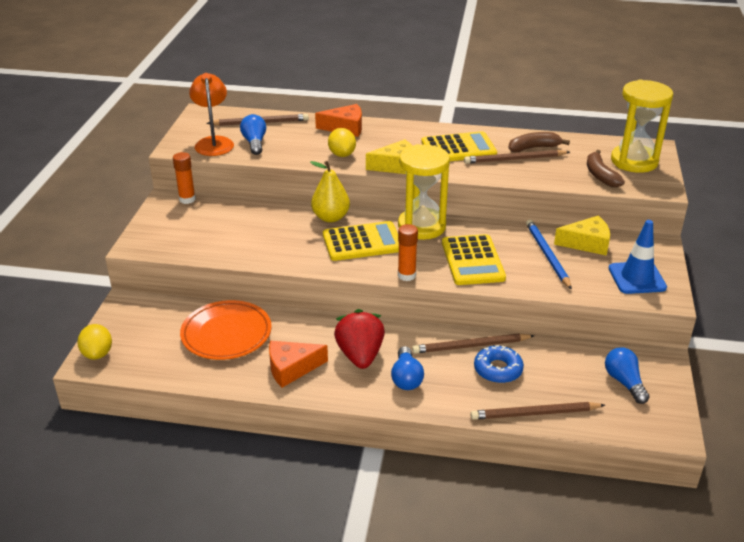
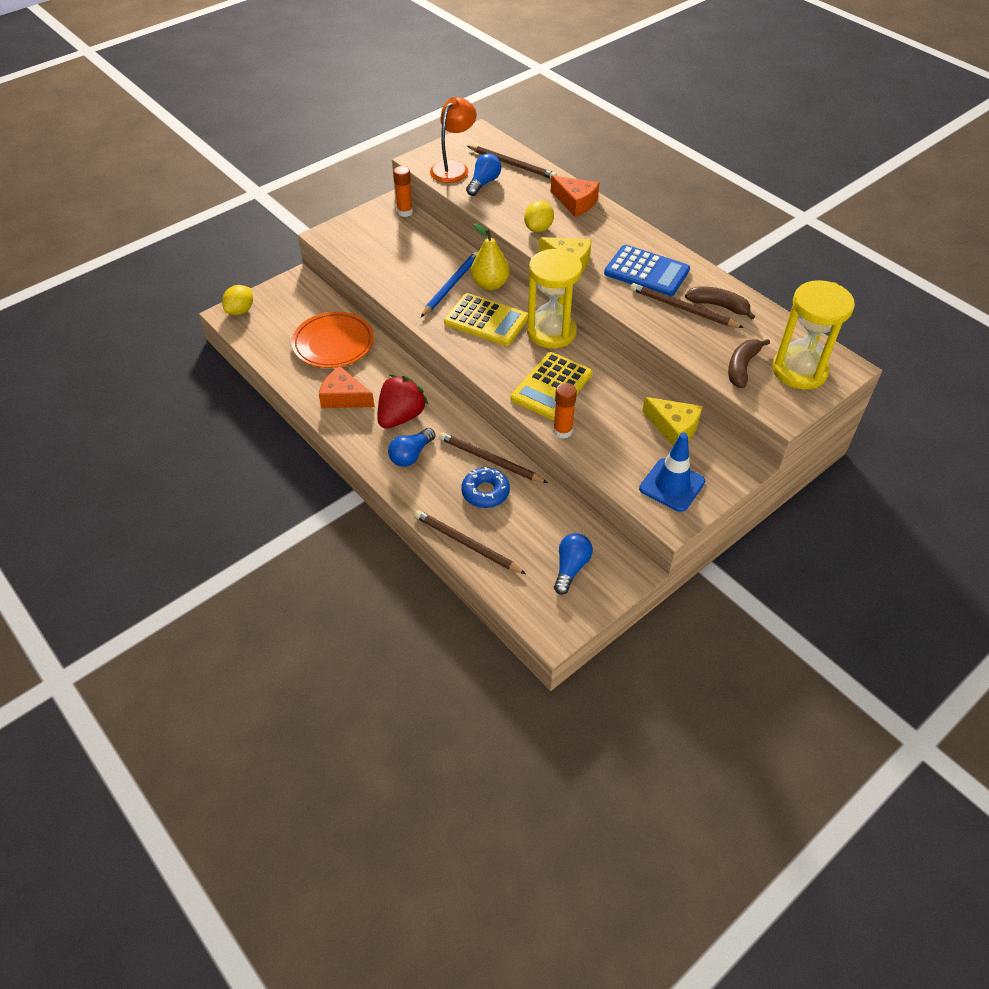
camera: 40 degrees right, 15 degrees up
orange glue stick [398,224,418,281] -> orange glue stick moved to [553,383,577,439]
yellow calculator [421,131,497,161] -> blue calculator [604,245,690,297]
blue pencil [526,219,572,290] -> blue pencil moved to [421,251,478,317]

